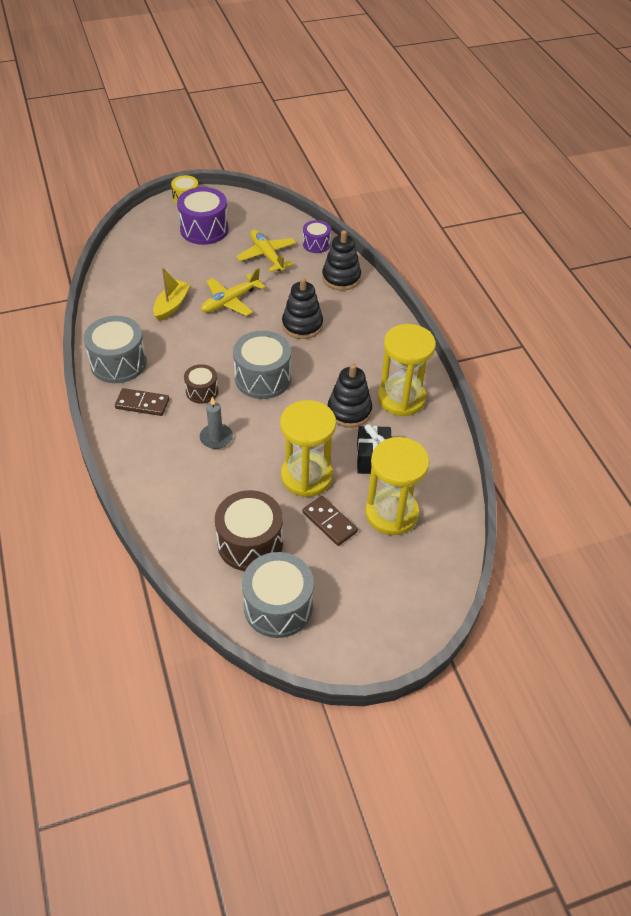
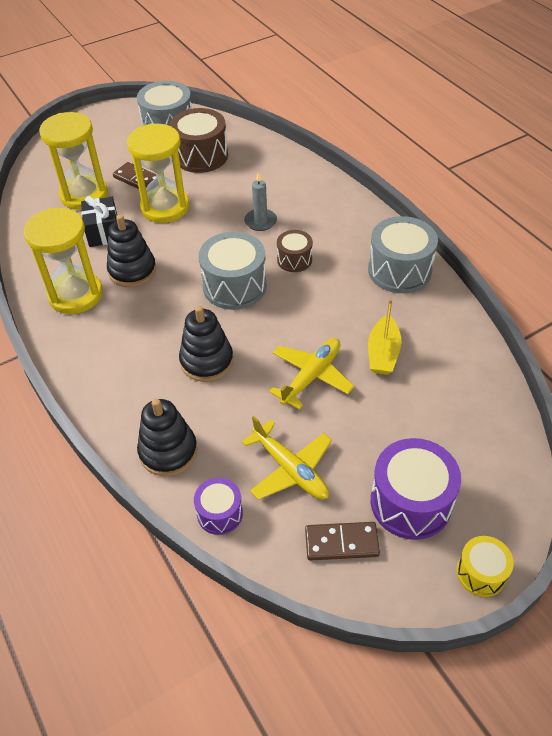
camera: 170 degrees right, 0 degrees up
brown domino [115,388,169,416] -> brown domino moved to [305,522,380,561]

